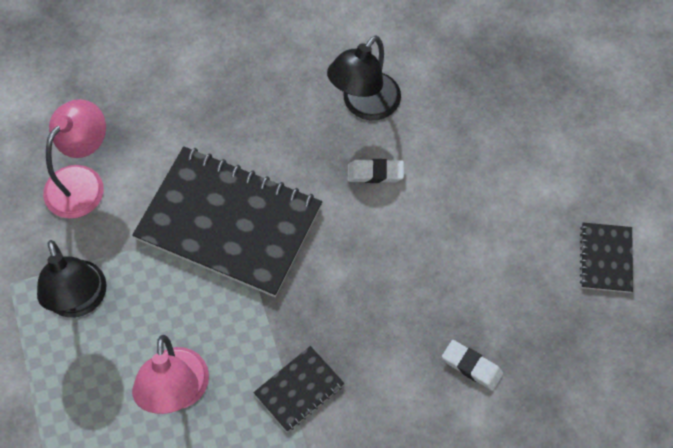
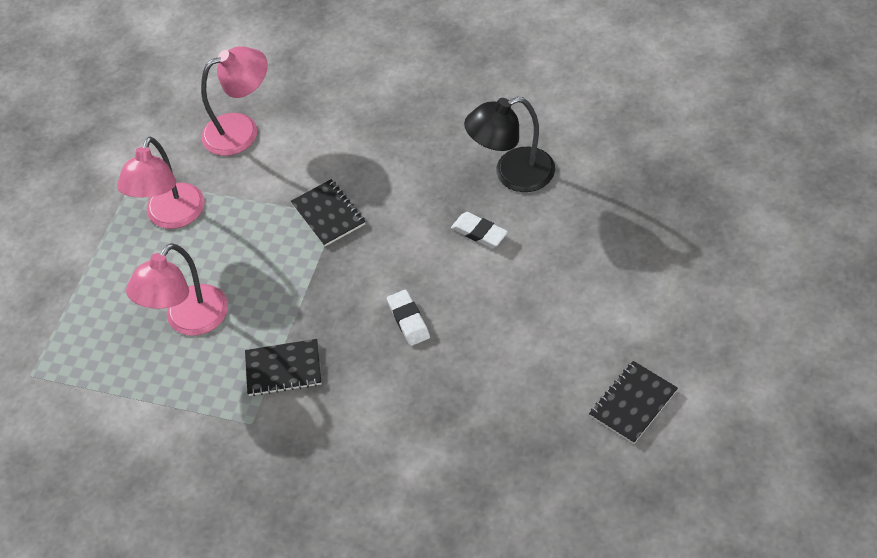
camera: 40 degrees right, 10 degrees down
black lamp [37,240,107,318] -> pink lamp [117,137,205,229]
black notebook [132,146,322,297] -> black notebook [291,179,366,247], size x0.45
white eraser [442,340,503,391] -> white eraser moved to [387,290,430,346]

